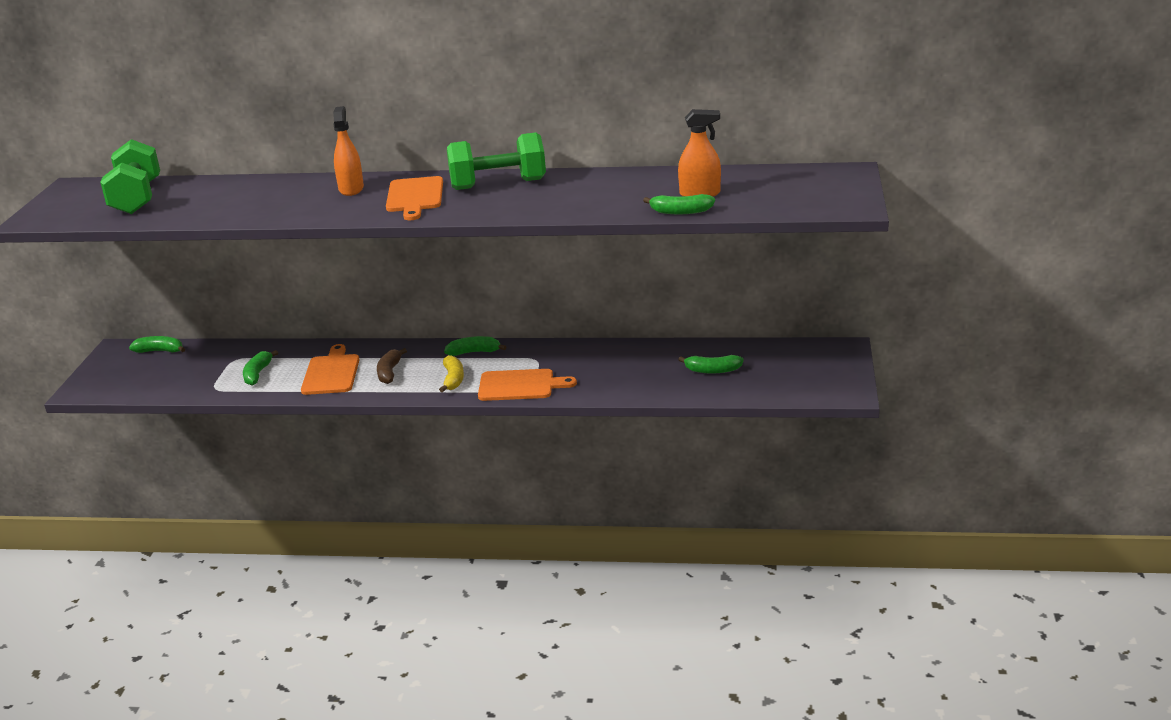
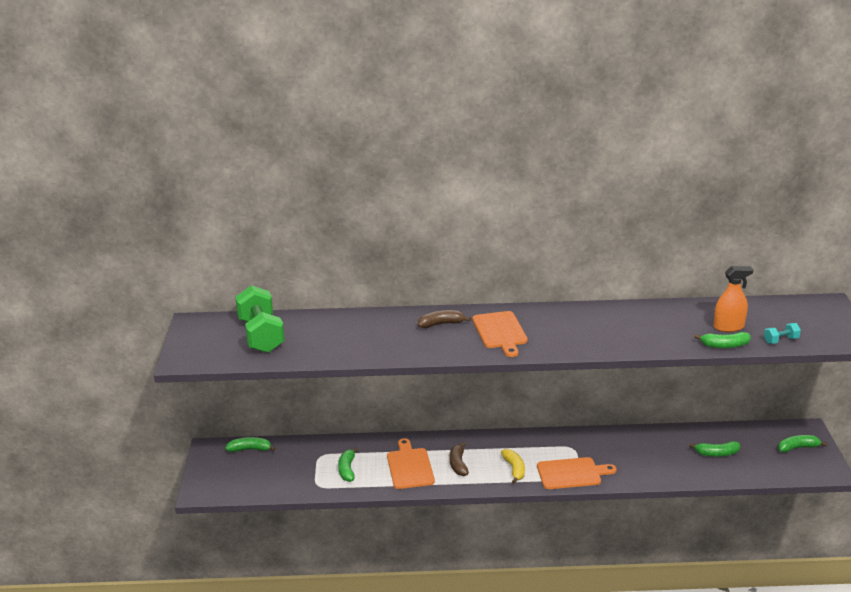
camera: 10 degrees left, 0 degrees up
orange spray bottle [333,106,364,196] -> brown banana [418,310,471,328]
green banana [444,336,506,356] -> green banana moved to [778,435,827,452]
green dumbbell [447,132,546,190] -> none
none -> turquoise dumbbell [764,323,801,344]

